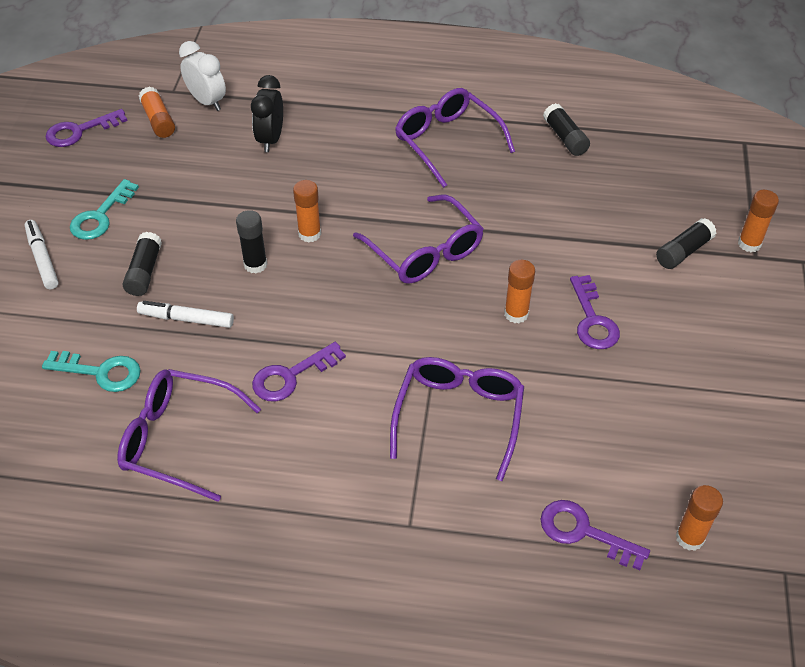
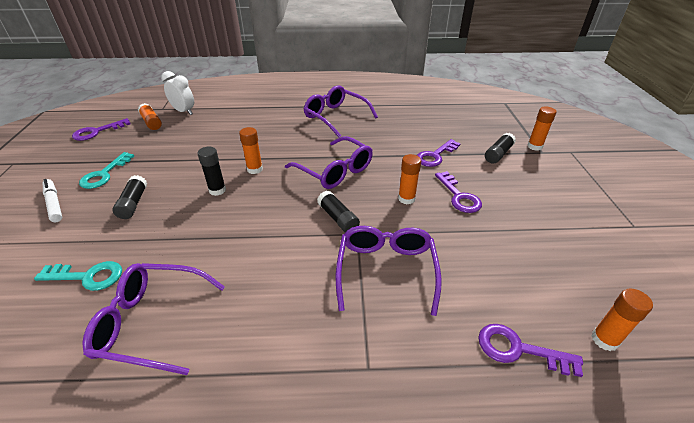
camera: 10 degrees left, 10 degrees down
white marker [137,301,234,328] -> none
black clock [251,75,283,152] -> none
purple key [252,342,346,401] -> purple key moved to [417,139,461,167]
black glue stick [543,103,590,156] -> black glue stick moved to [317,191,360,233]

